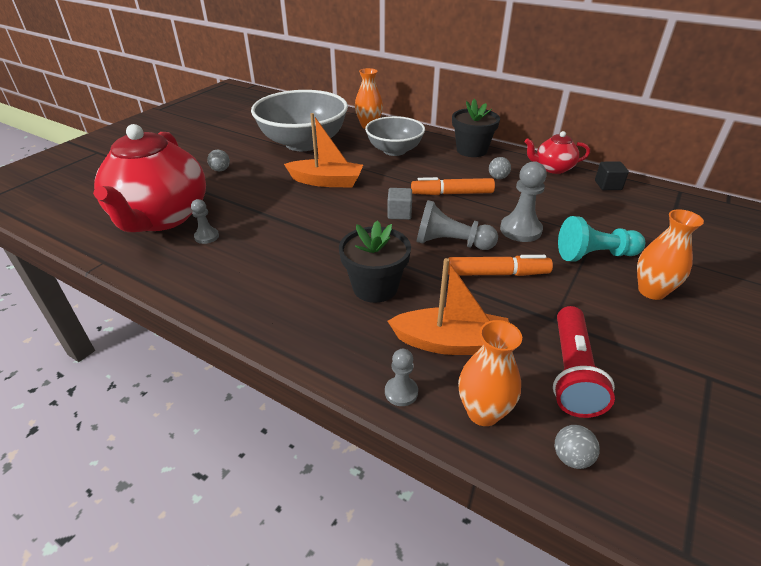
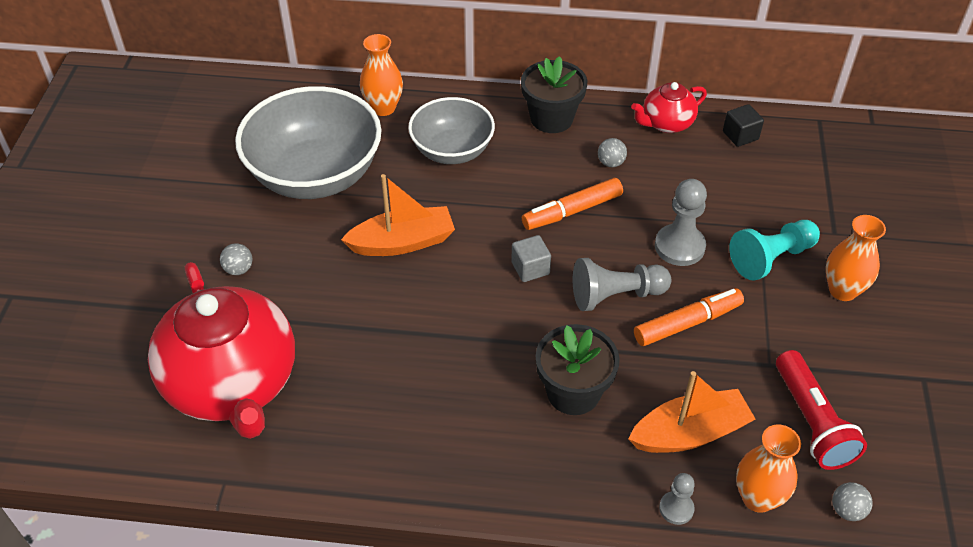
camera: 25 degrees left, 10 degrees up
grey pawn [191,199,219,244] -> none

